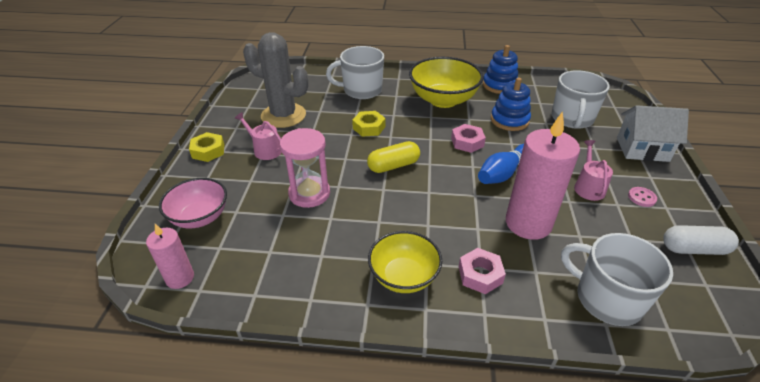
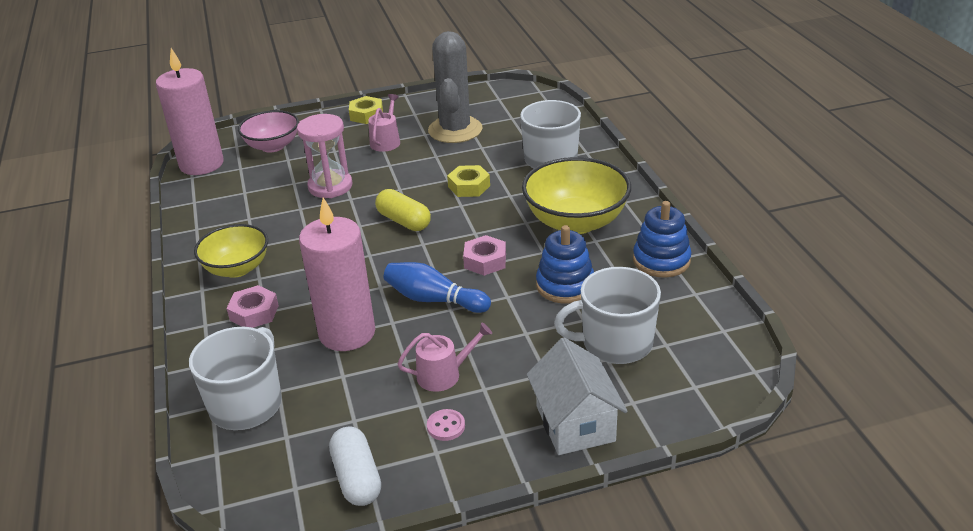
camera: 70 degrees right, 5 degrees down
pink candle [146,224,194,289] -> pink candle [156,48,224,175], size x1.86

